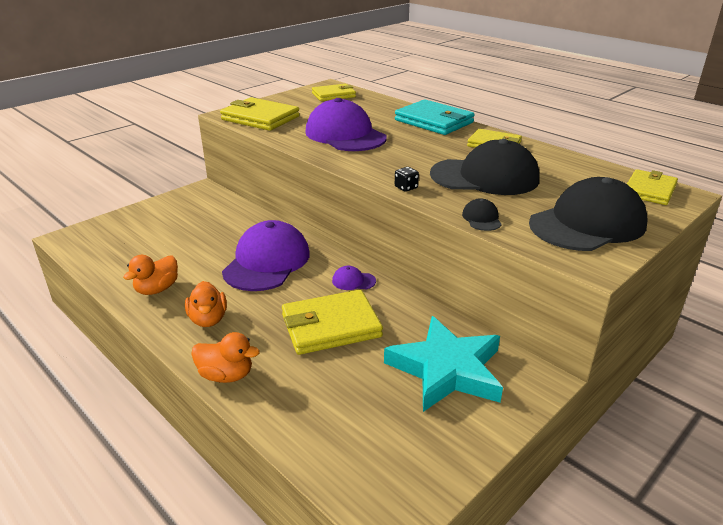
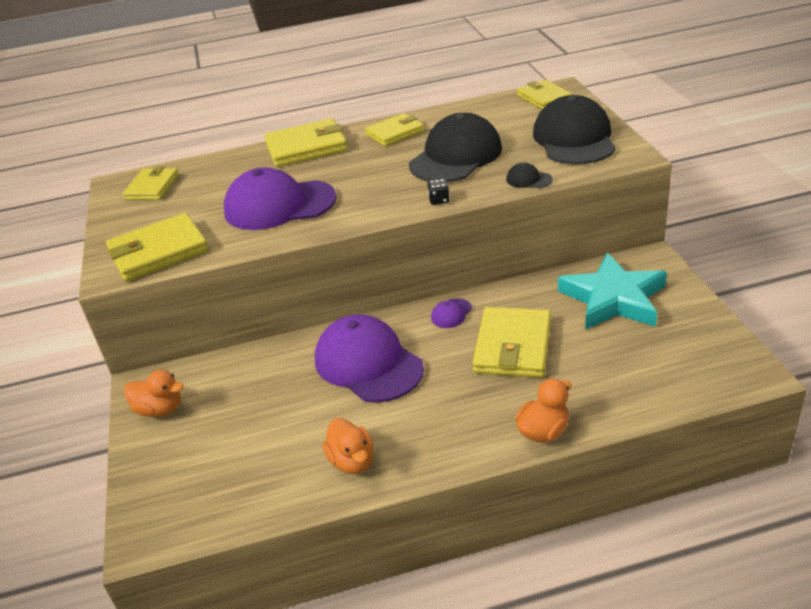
camera: 55 degrees left, 5 degrees up
orange duck [185,281,227,327] -> orange duck moved to [124,370,184,417]
turquoise wallet [395,99,475,135] -> yellow wallet [265,118,348,167]

